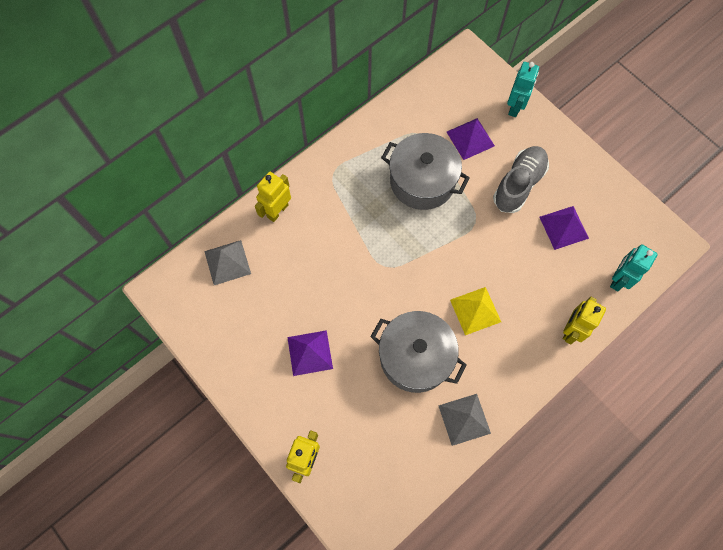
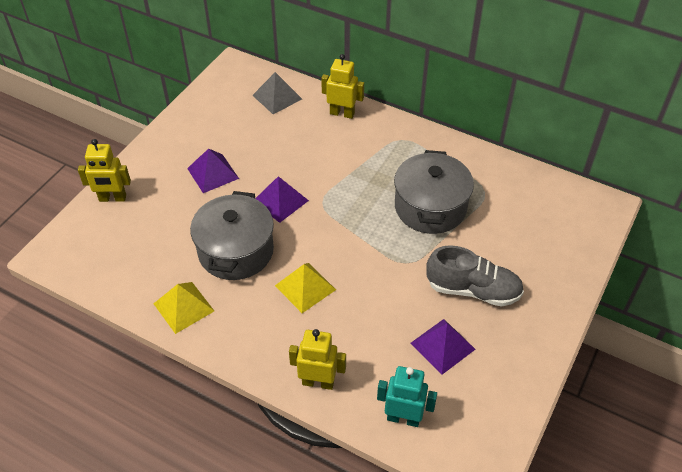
camera: 70 degrees right, 20 degrees down
grey pyramid [438,394,491,446] -> yellow pyramid [153,282,214,334]
purple pyramid [447,118,495,160] -> purple pyramid moved to [255,176,309,223]
turquoise robot [507,62,539,117] -> none

